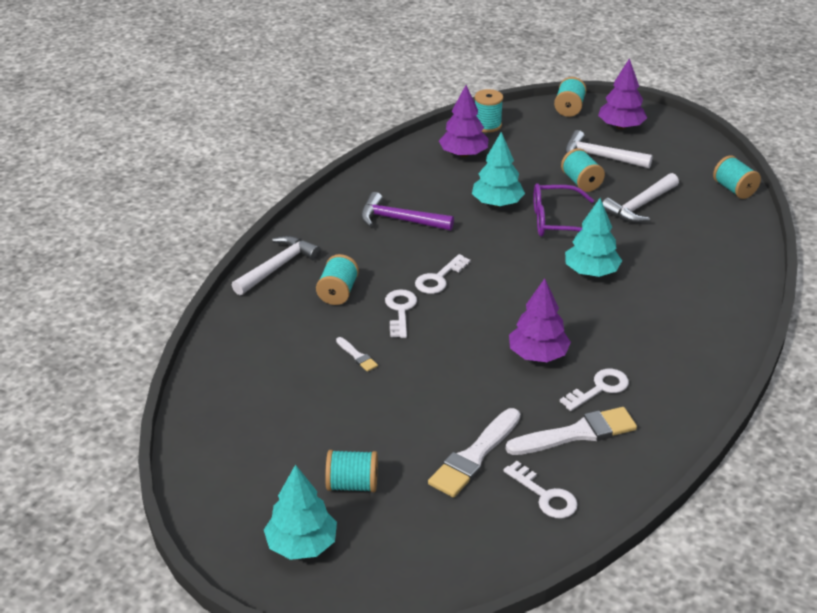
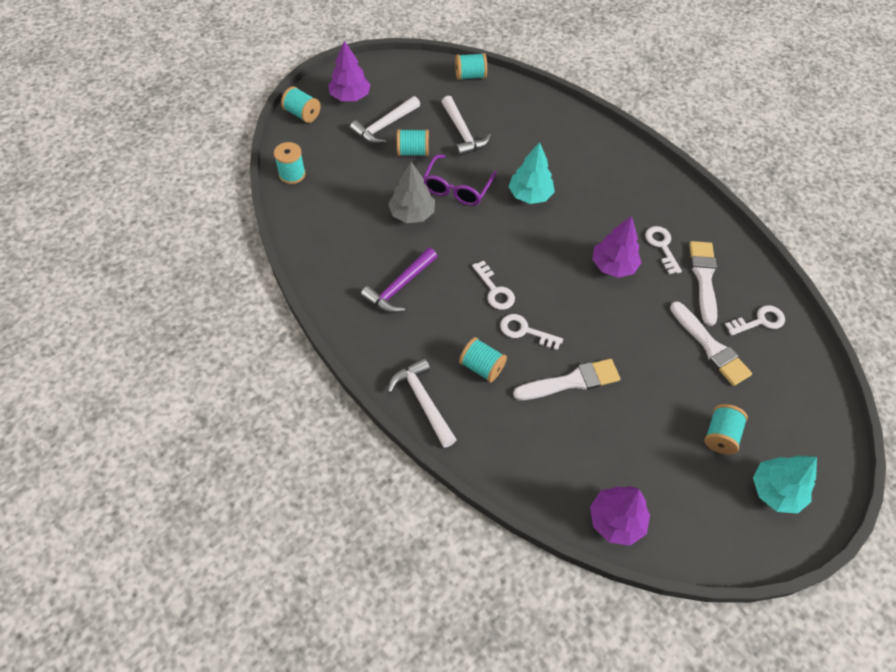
camera: 70 degrees left, 20 degrees up
white brush [336,337,378,372] -> white brush [513,359,620,400], size x2.12
purple tree [439,85,488,157] -> purple tree moved to [590,486,650,546]
turquoise tree [472,132,525,207] -> grey tree [388,162,435,223]

